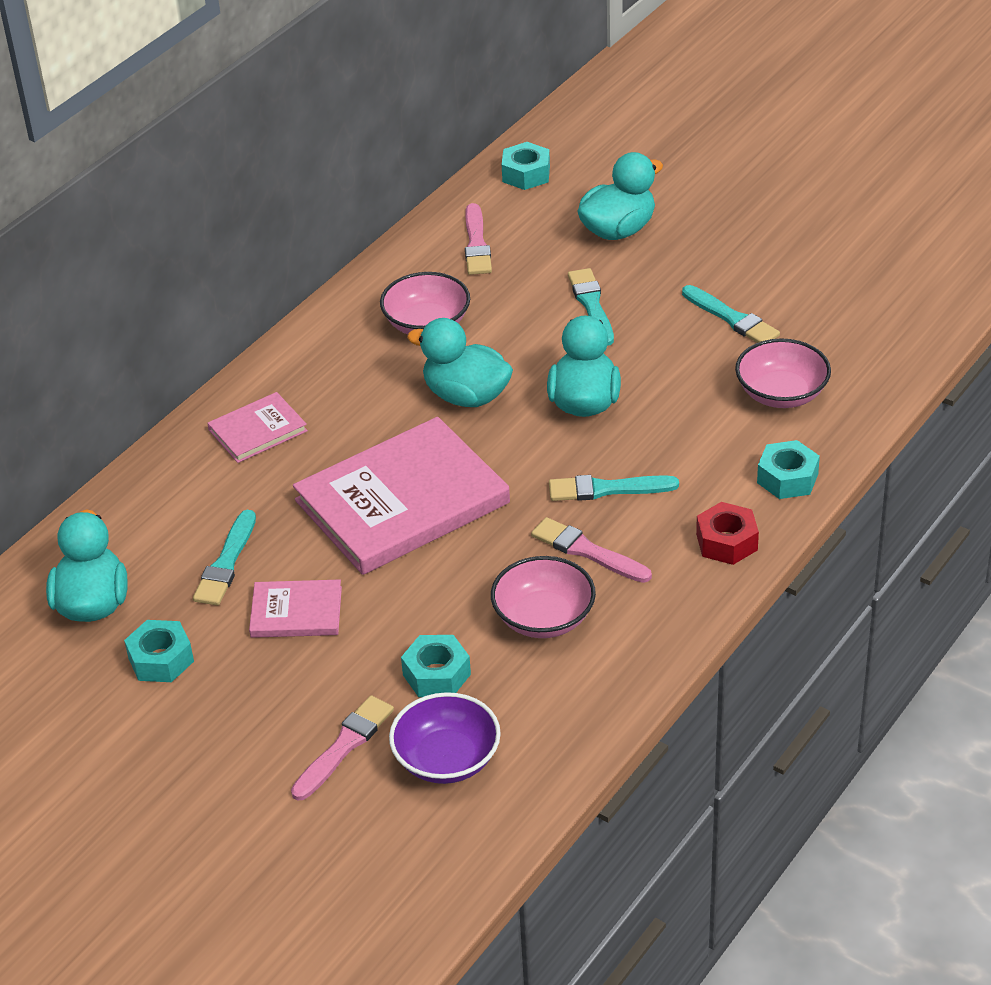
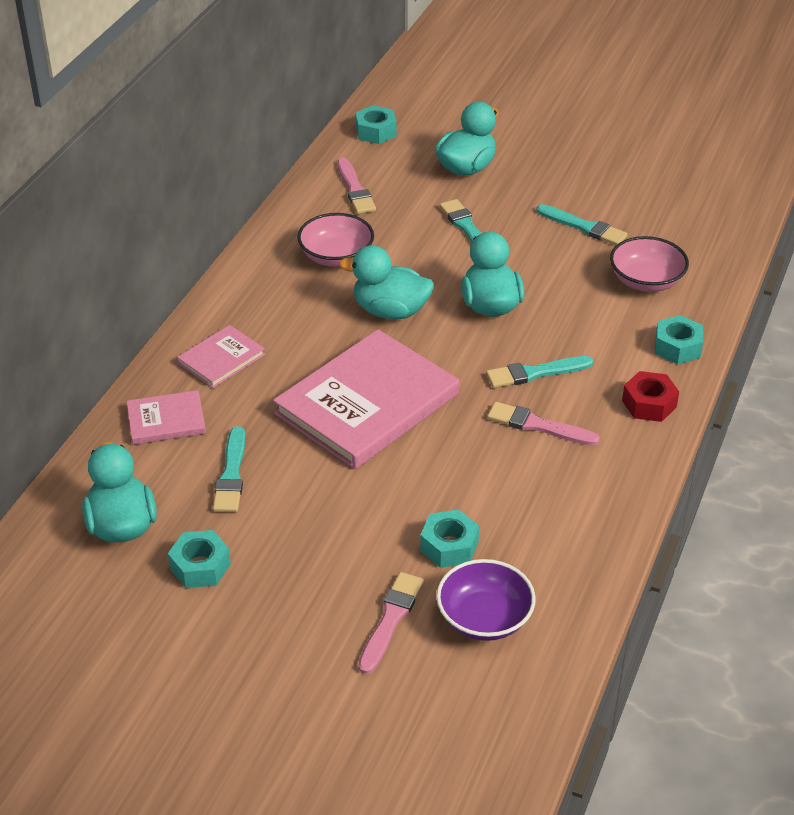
camera: 15 degrees left, 0 degrees up
pink book [249,579,342,638] -> pink book moved to [126,390,206,445]
pink bowl [491,556,596,638] -> none

